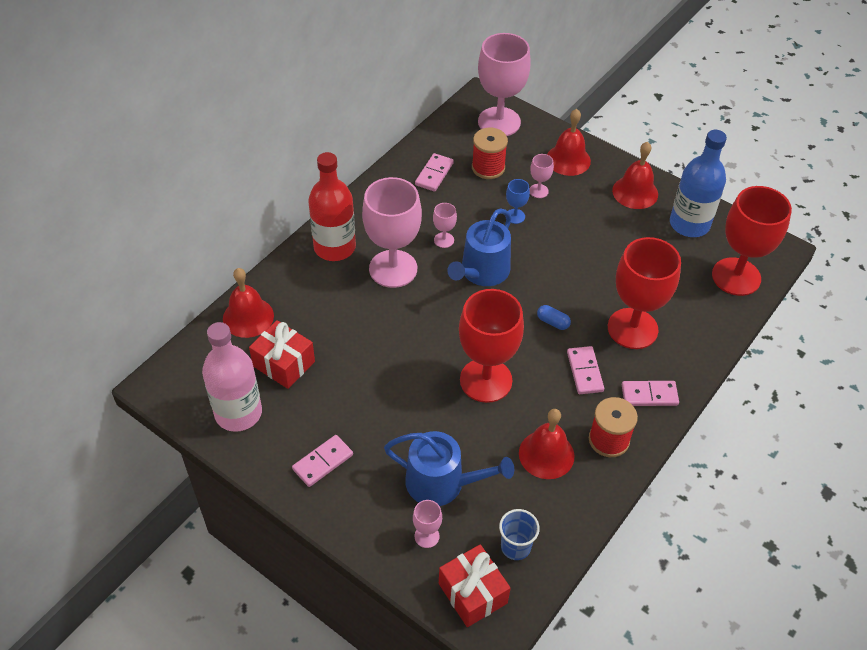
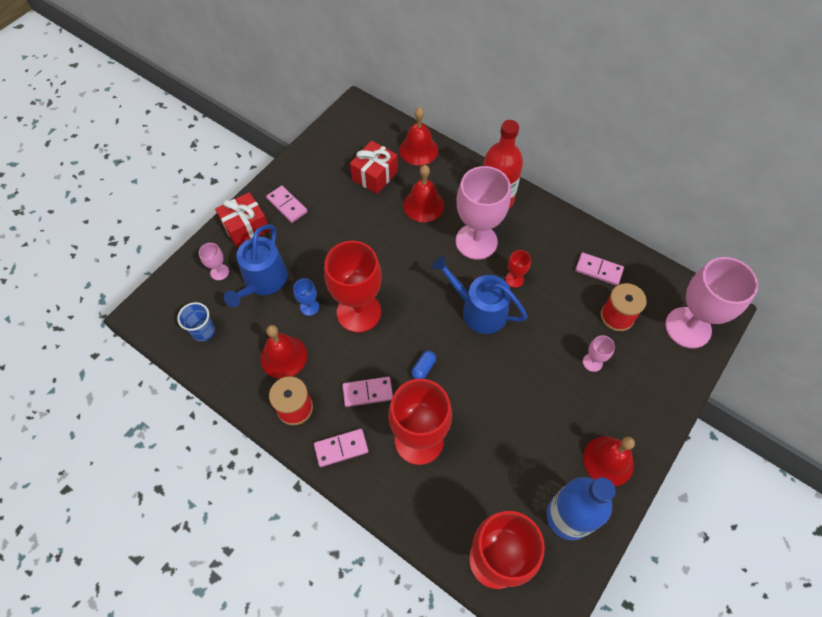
camera: 90 degrees right, 10 degrees up
pink bottle [202,322,262,432] -> none
pink goblet [433,203,457,248] -> red goblet [505,250,531,288]
red gift [439,544,511,627] -> red gift moved to [215,192,270,247]
blue goblet [505,179,530,224] -> blue goblet moved to [293,279,319,316]
red bell [547,109,591,176] -> red bell moved to [403,165,444,222]
pink domino [622,381,679,406] -> pink domino turned 75 degrees clockwise [314,429,368,467]

